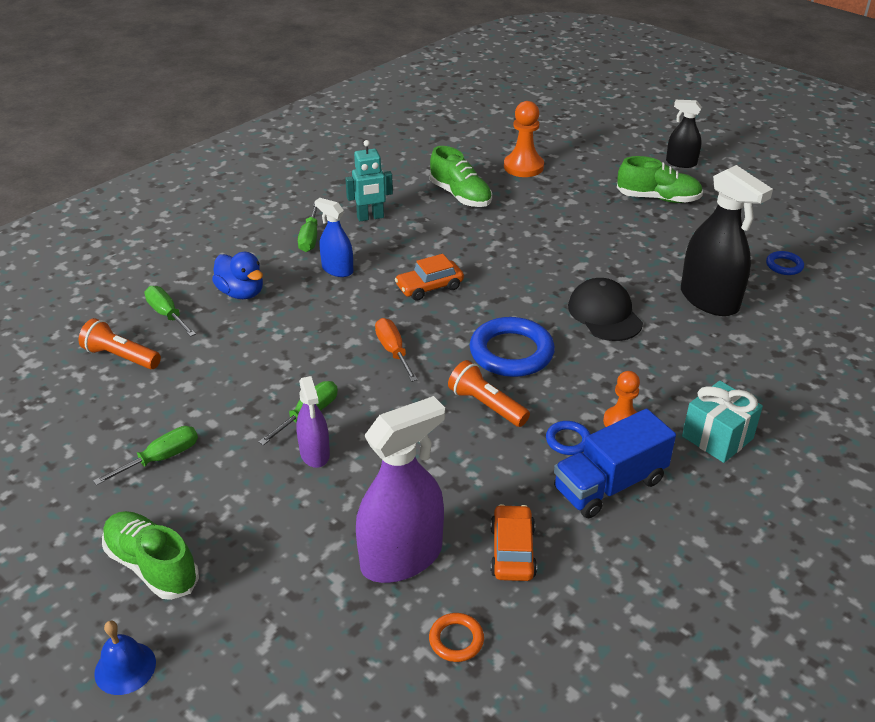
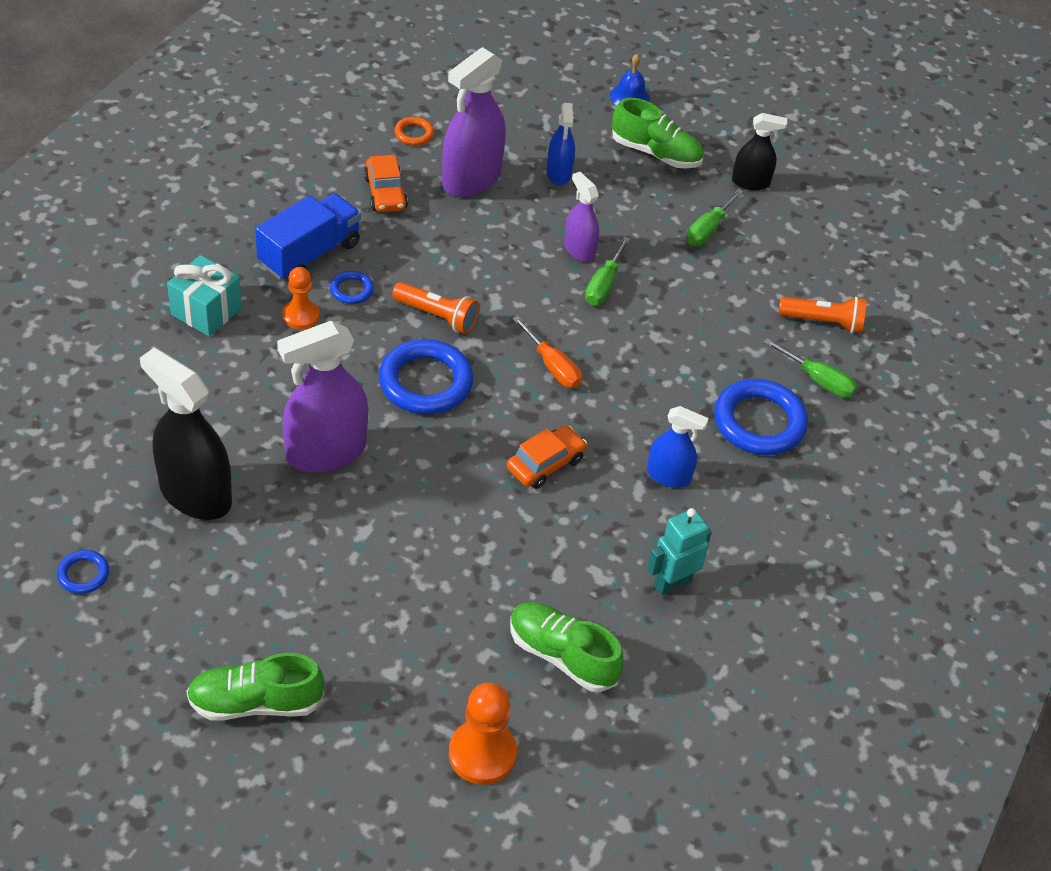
camera: 160 degrees right, 10 degrees up
blue duck [212,252,263,299] -> blue ring [714,379,808,455]
green screwdriver [298,202,317,252] -> none
black cap [568,278,643,341] -> purple spray bottle [277,321,368,473]
black spray bottle [666,100,702,168] -> black spray bottle moved to [732,113,787,190]
none -> blue spray bottle [546,103,575,185]

